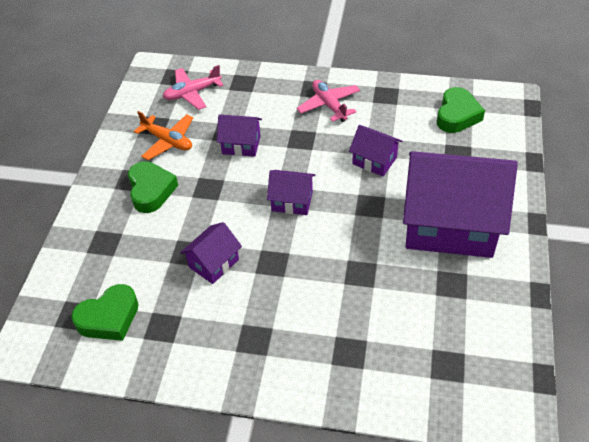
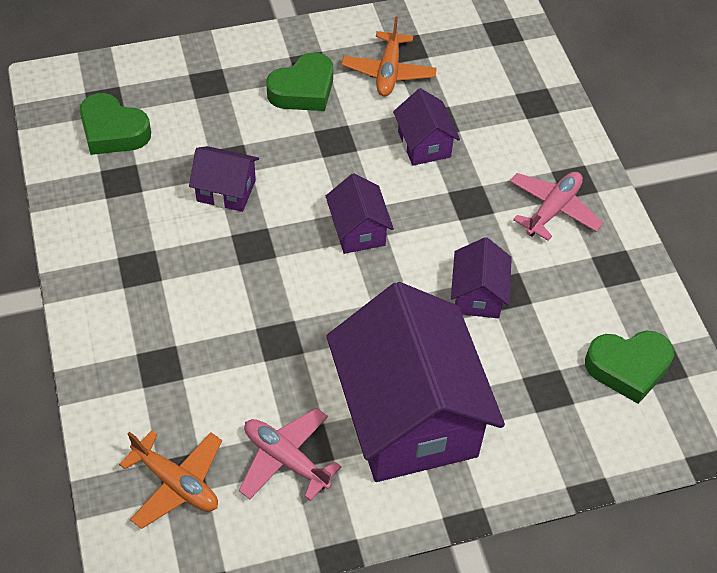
camera: 60 degrees right, 5 degrees up
pink plane [163,65,224,110] -> pink plane moved to [239,408,342,501]
none -> orange plane [119,430,222,529]

